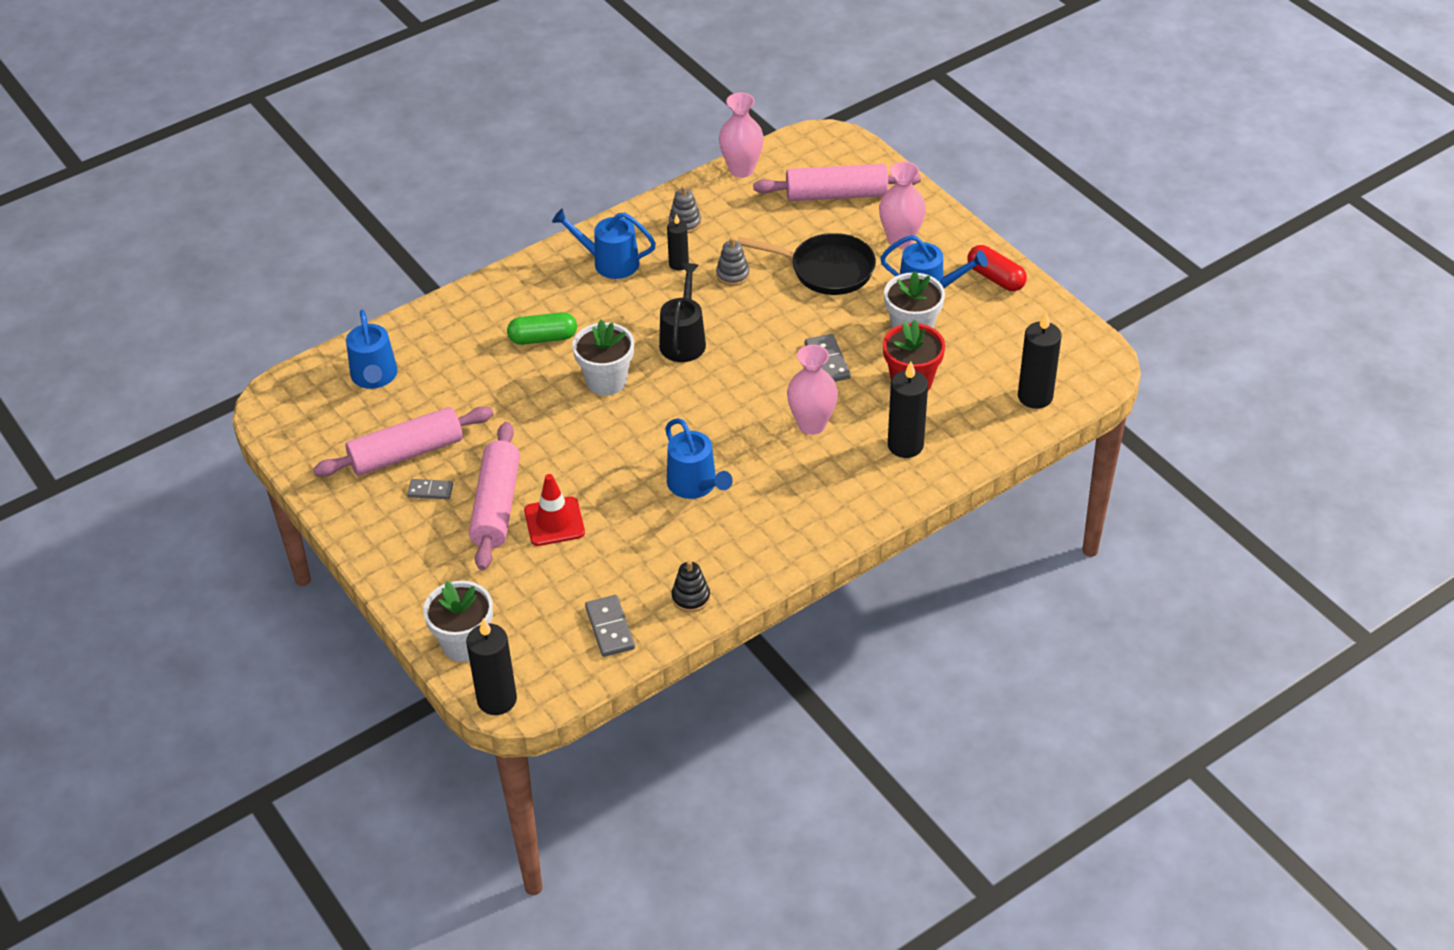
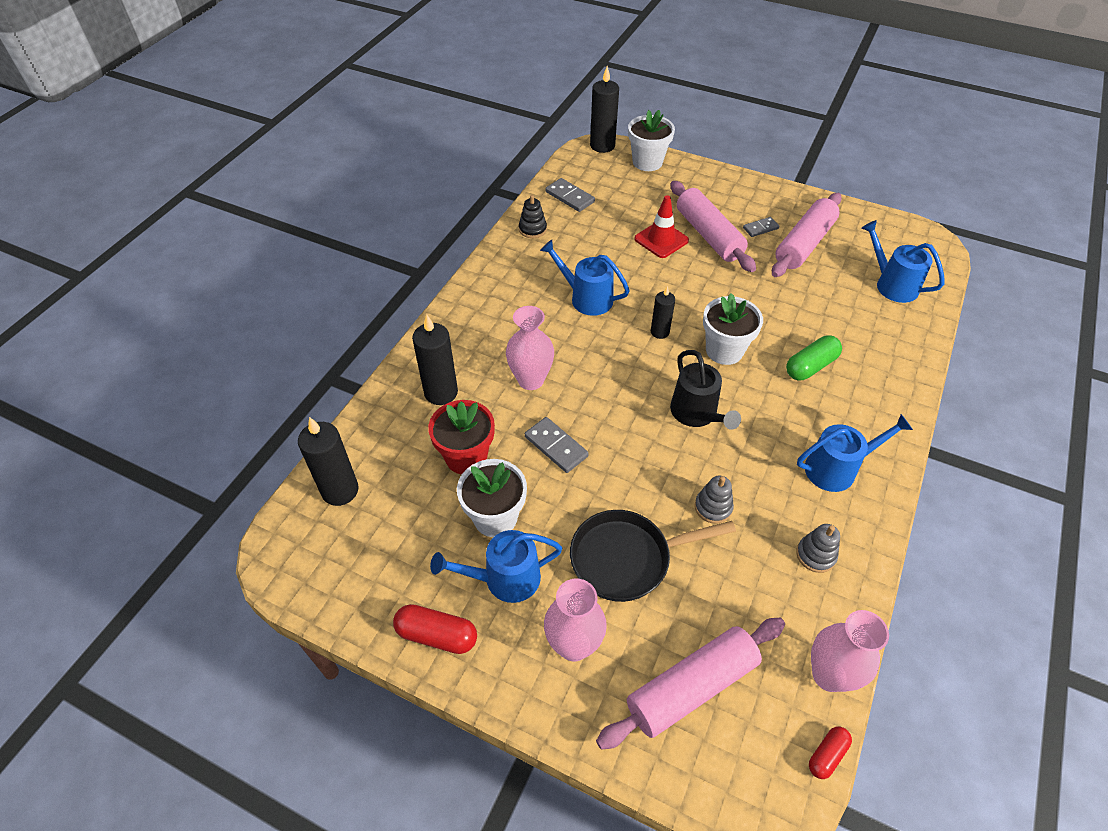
camera: 150 degrees right, 5 degrees up
black candle [667,214,689,270] -> black candle moved to [651,286,675,339]
none -> red capsule [809,726,852,779]

